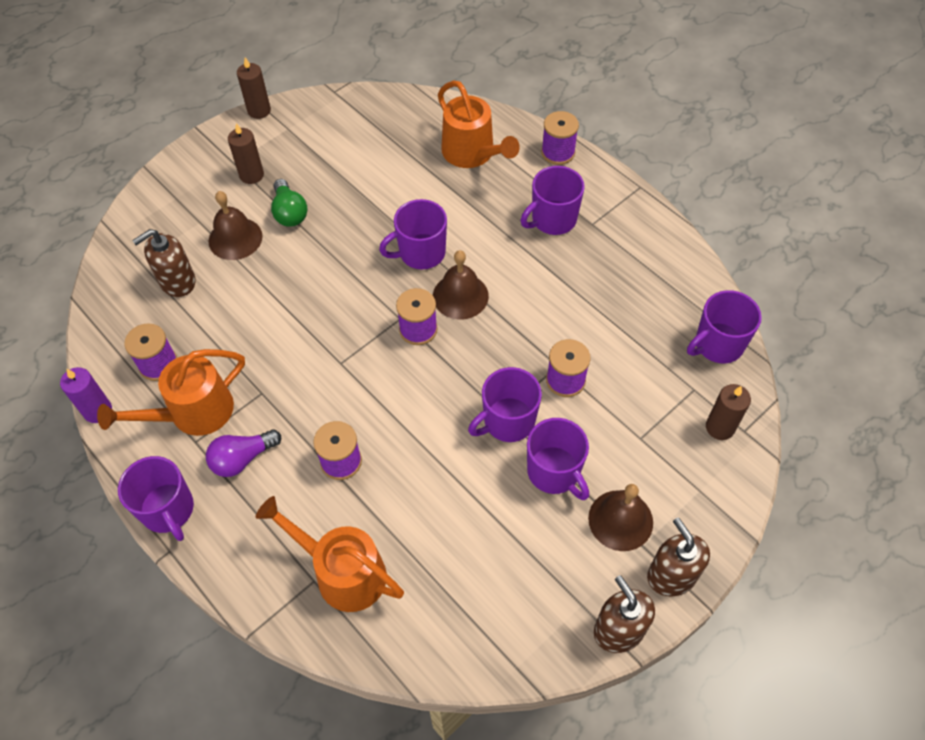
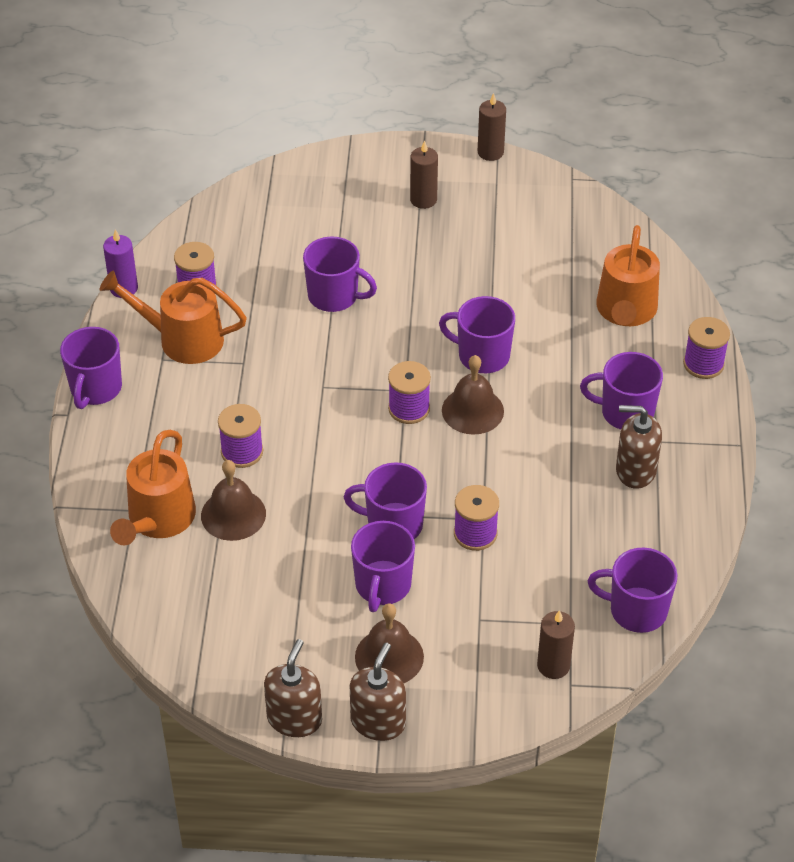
camera: 45 degrees right, 10 degrees down
brown soap dispenser [132,229,195,297] -> brown soap dispenser moved to [616,405,662,489]
purple light bulb [206,430,281,477] -> none
brown bell [209,191,263,260] -> brown bell moved to [201,460,266,541]
orange watering can [256,496,404,612] -> orange watering can turned 150 degrees counterclockwise [110,430,196,546]
green light bulb [271,179,307,227] -> none
none -> purple mug [303,237,377,312]

